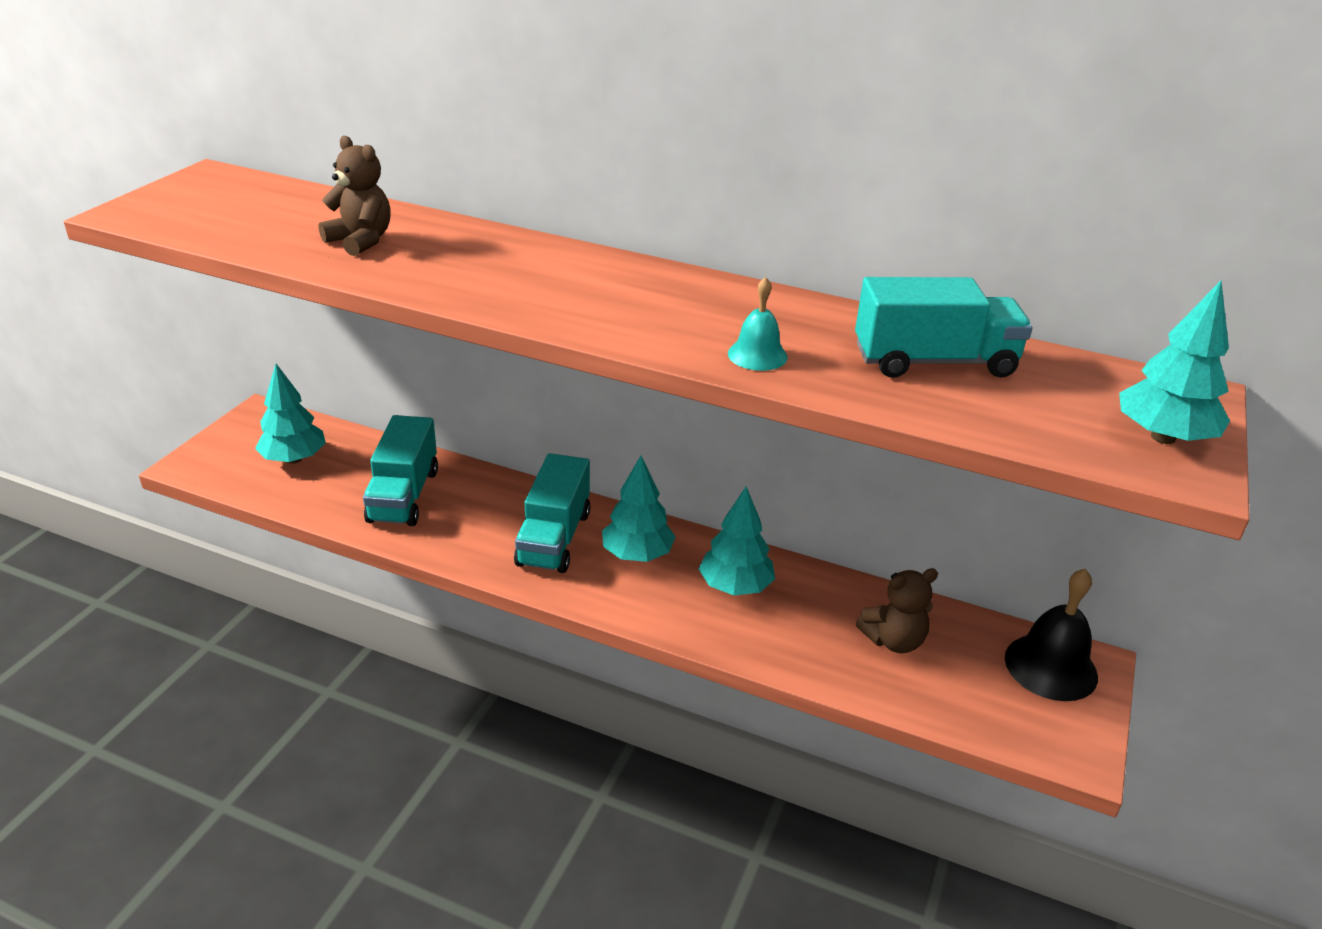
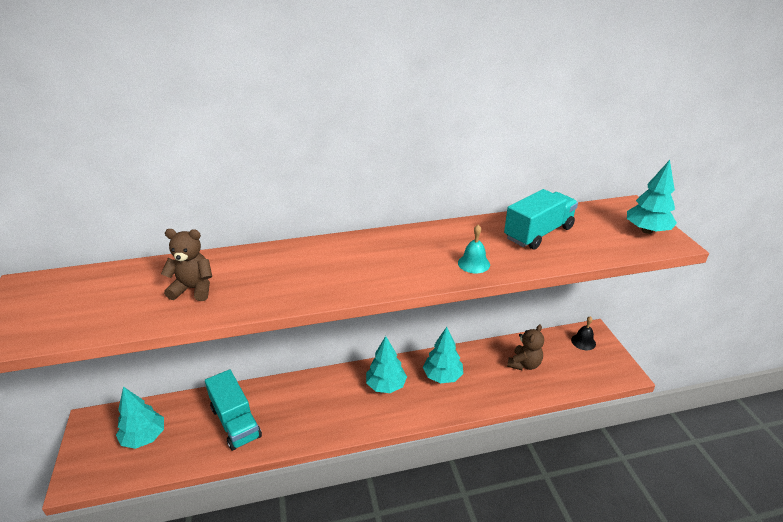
camera: 35 degrees left, 0 degrees up
turquoise truck [514,453,590,573] -> none
black bell [1005,569,1098,701] -> black bell [571,316,596,350], size x0.57

